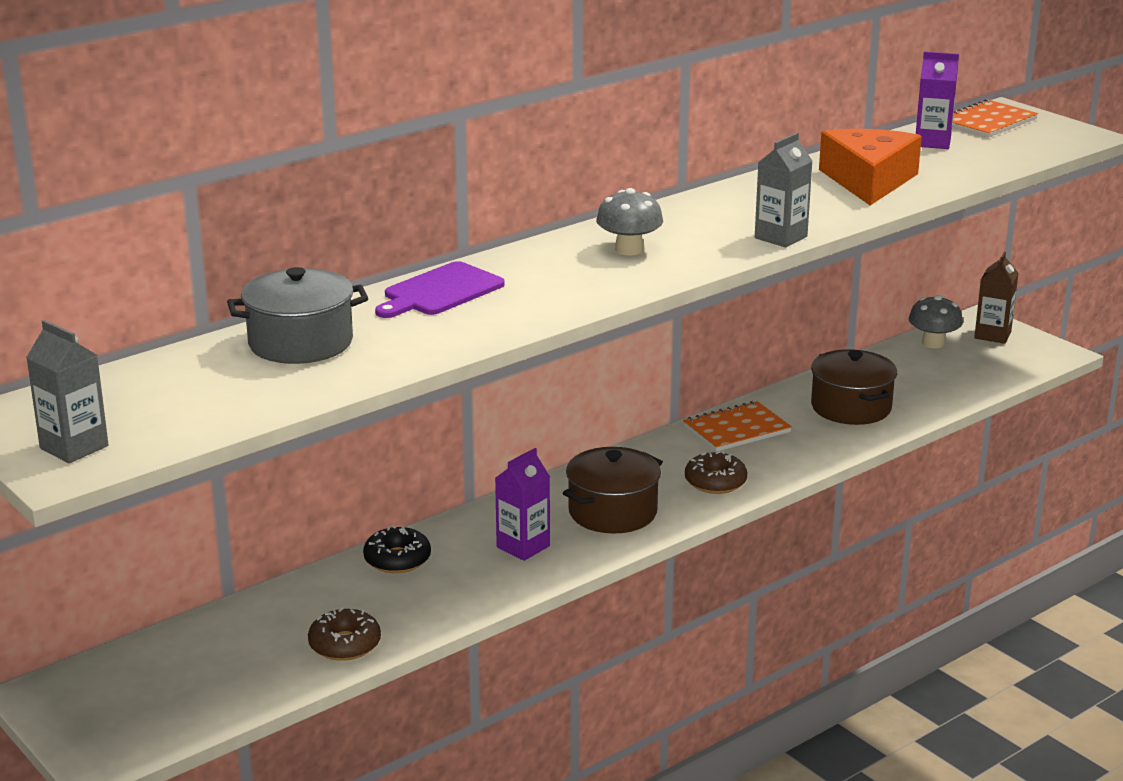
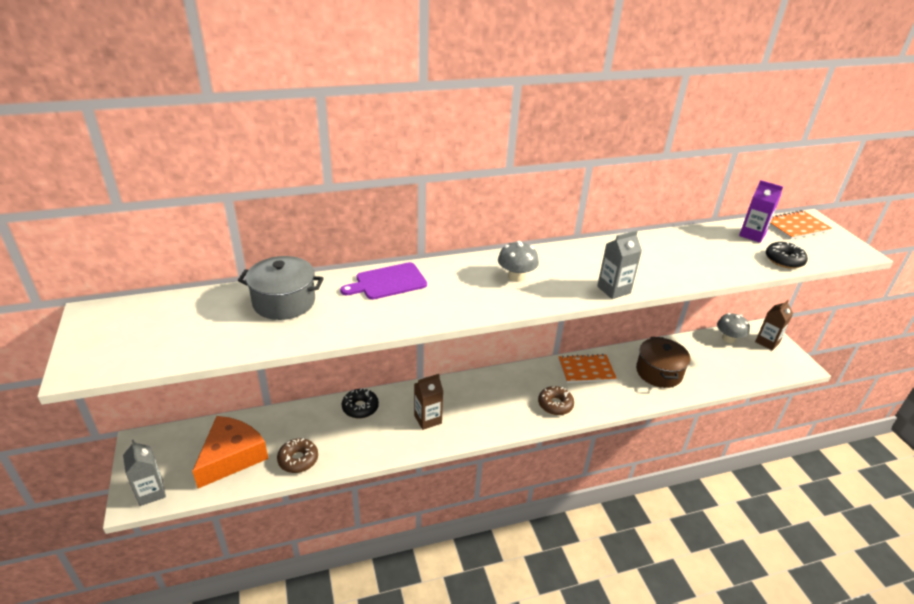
camera: 20 degrees right, 10 degrees up
grey carton [26,320,109,463] -> grey carton moved to [123,440,166,506]
purple carton [495,448,550,561] -> brown carton [414,374,443,430]
brown pot [563,447,663,534] -> none
orange cheese [819,129,922,206] -> orange cheese moved to [192,416,269,488]
none -> black donut [766,242,808,269]

